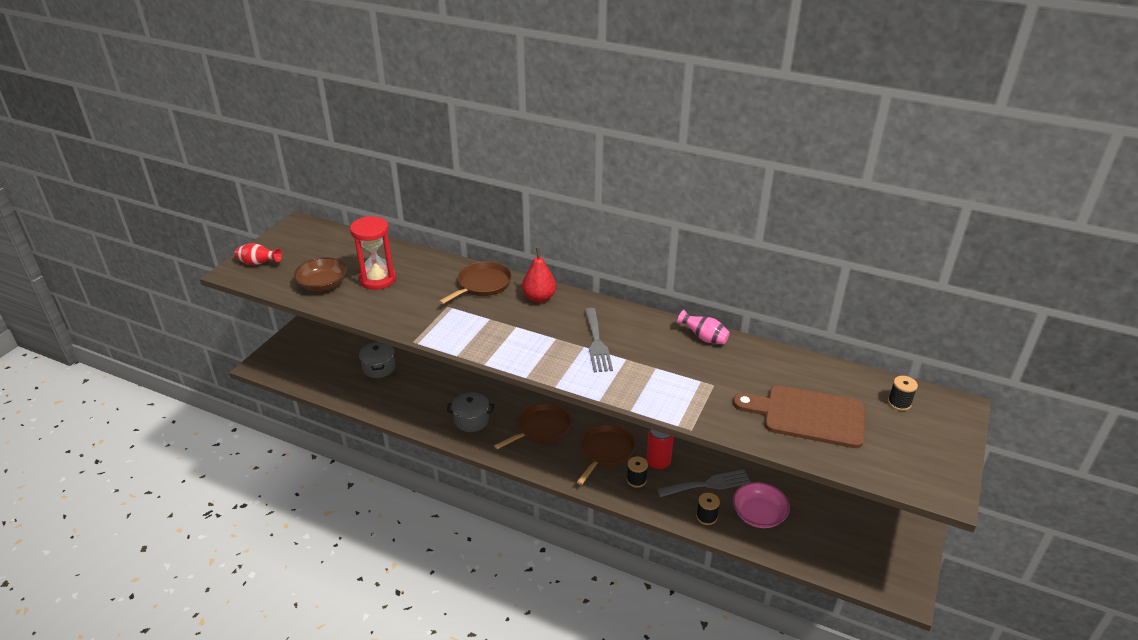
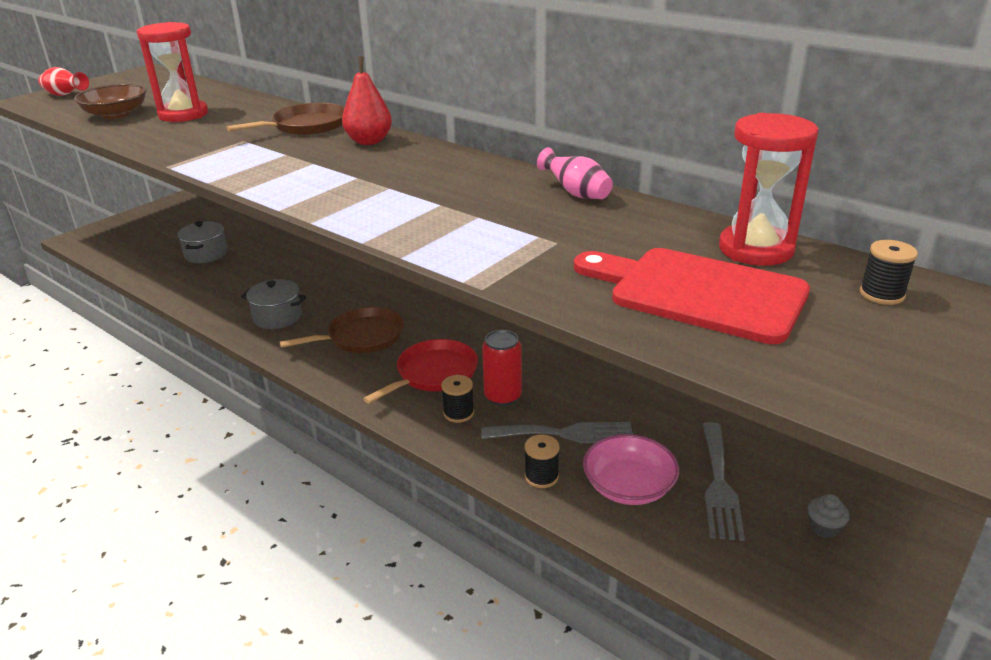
camera: 15 degrees right, 5 degrees down
brown pan [577,425,635,485] -> red pan [363,339,478,404]
grey fork [585,308,613,372] -> grey fork moved to [703,422,745,541]
brown cutting board [733,385,865,448] -> red cutting board [574,248,810,344]
none -> red hourglass [719,113,818,266]
none -> grey cupcake [807,494,850,538]

